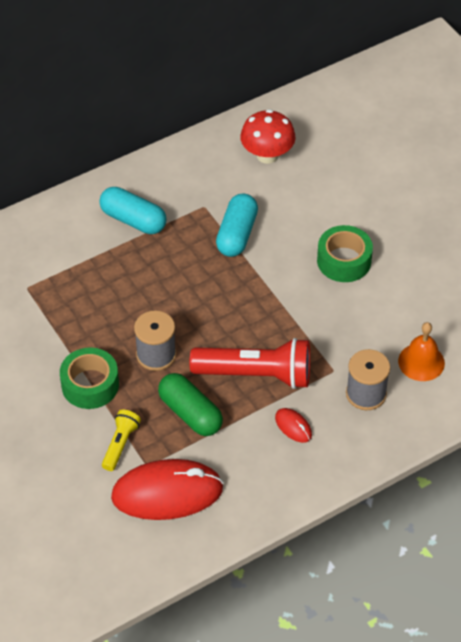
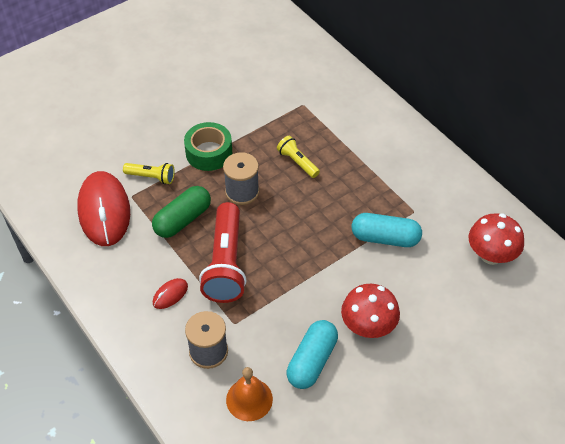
camera: 85 degrees right, 0 degrees up
turquoise capsule [99,187,167,234] -> turquoise capsule moved to [287,320,338,389]
green tape [317,225,373,282] -> red mushroom [341,284,400,338]
none -> yellow flashlight [277,136,320,178]

